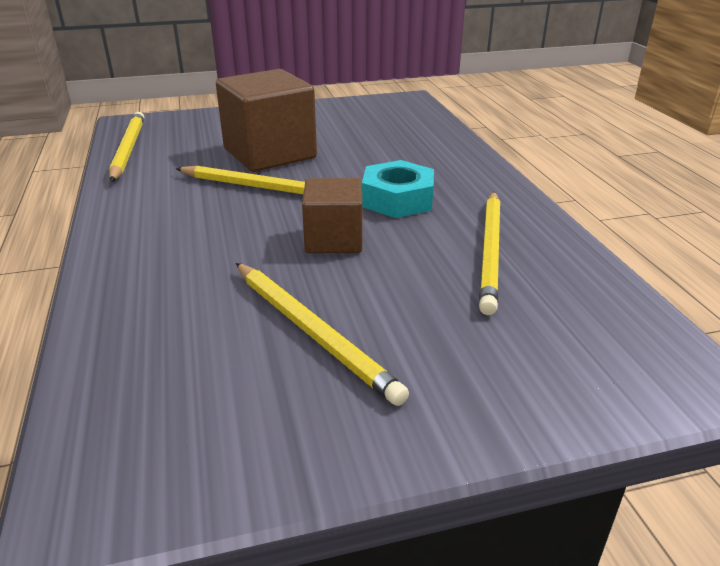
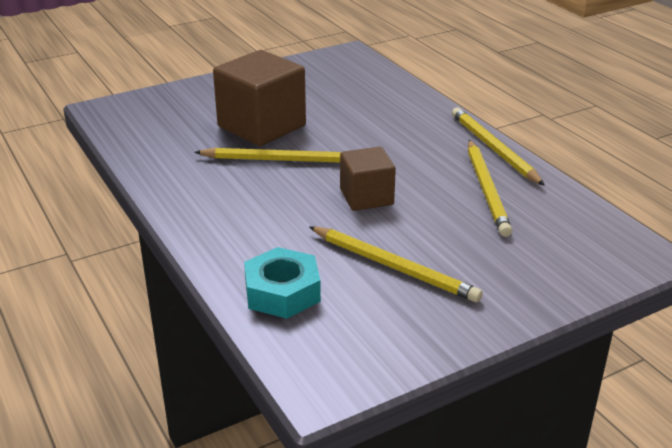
camera: 15 degrees left, 0 degrees up
yellow pencil [109,112,144,182] -> yellow pencil moved to [452,107,545,186]
turquoise nut [362,160,434,218] -> turquoise nut moved to [244,247,321,319]

